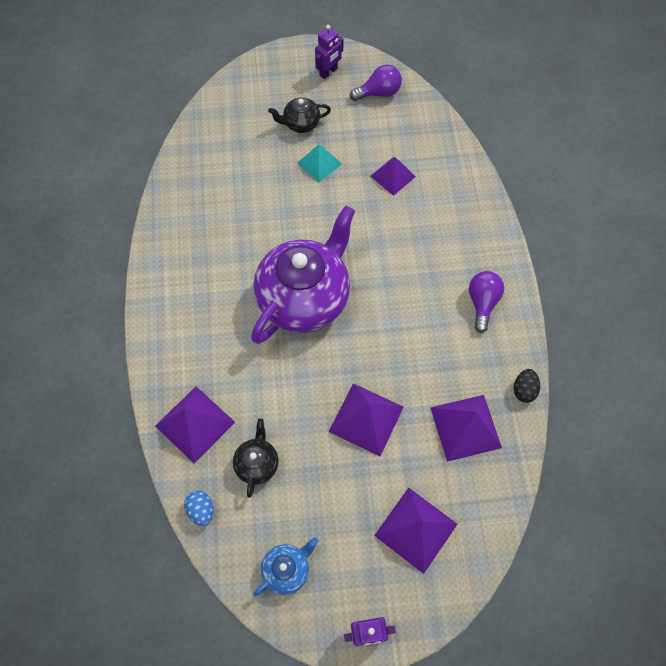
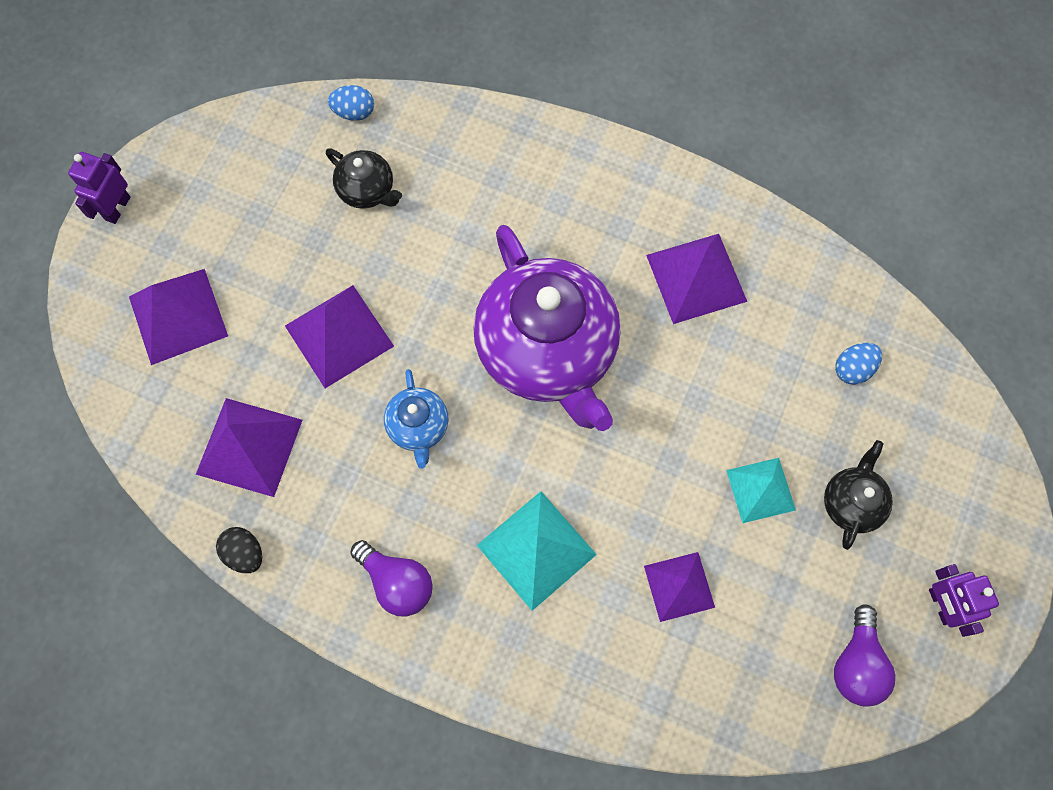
camera: 120 degrees right, 5 degrees up
purple pyramid [155,386,235,464] -> purple pyramid moved to [646,234,747,324]
blue teapot [254,537,318,596] -> blue teapot moved to [384,369,449,469]
none -> turquoise pyramid [477,491,597,611]
none -> blue egg [835,343,882,385]

